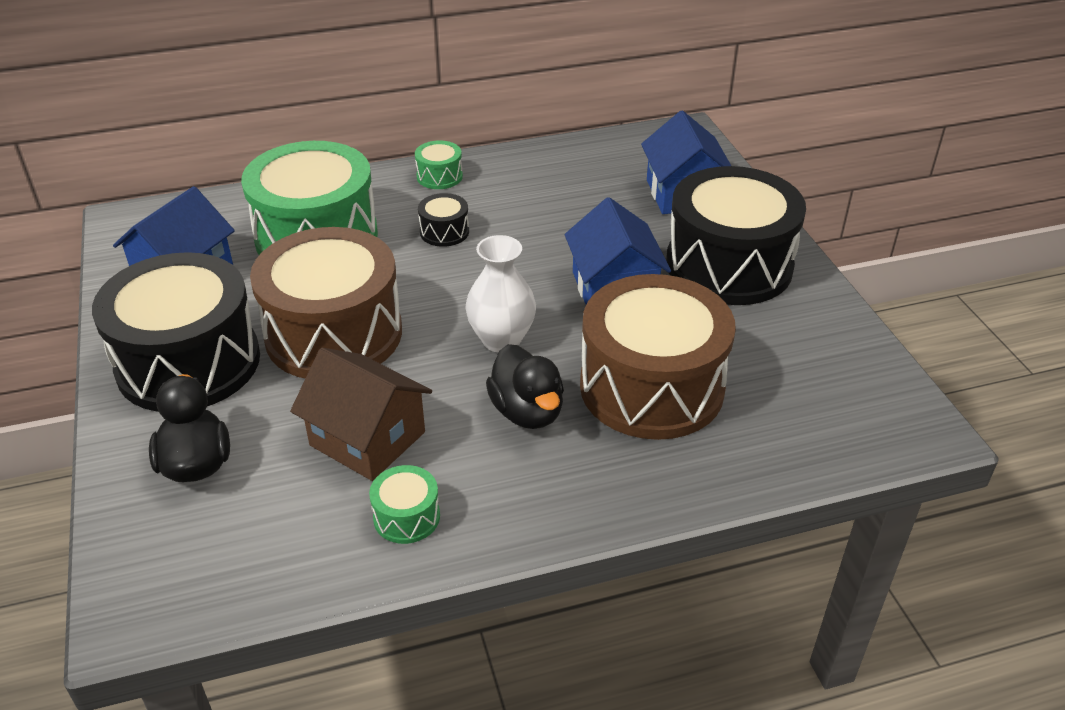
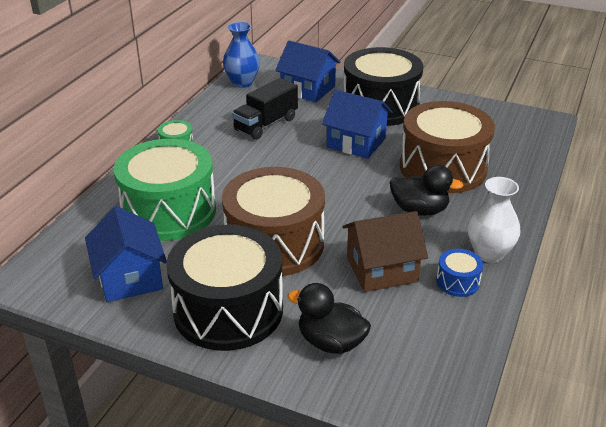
camera: 50 degrees left, 5 degrees down
green drum [369,465,440,544] -> blue drum [436,249,483,297]
black drum [418,193,469,247] -> none
white vase [465,235,536,353] -> white vase moved to [468,177,521,263]
none -> blue vase [223,22,260,88]
none -> black truck [232,78,298,140]

